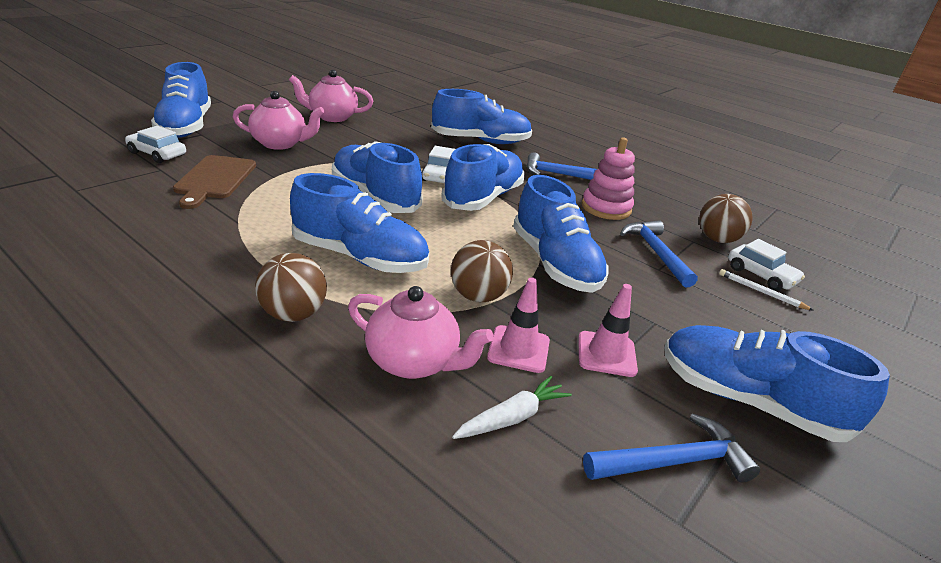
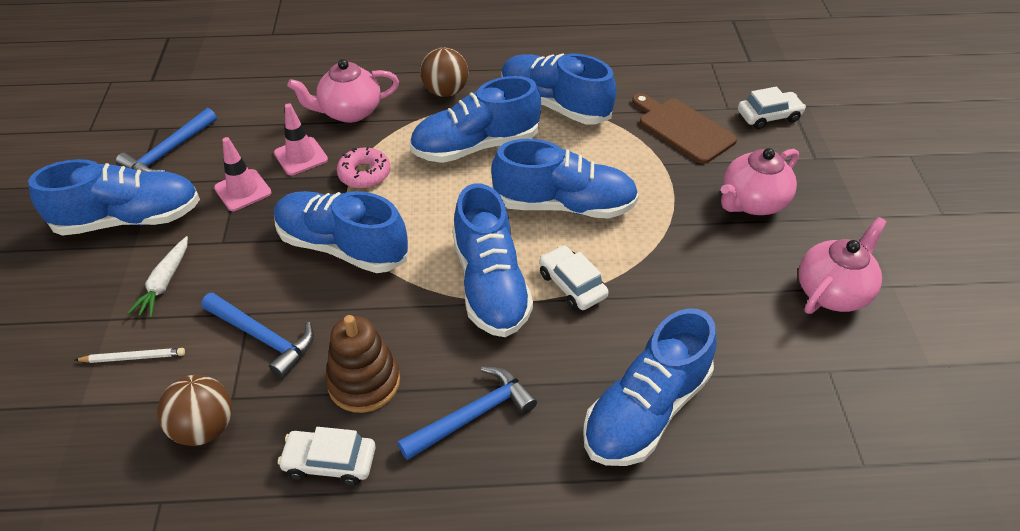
camera: 140 degrees right, 15 degrees up
blue shoe [151,62,211,138] -> blue shoe moved to [501,53,617,124]
brown ball [451,240,513,302] -> pink donut [337,147,390,188]
white carrot [452,376,572,439] -> white carrot moved to [127,236,188,318]
pink stacking toy [582,137,635,220] -> brown stacking toy [325,315,400,413]
white car [728,239,805,291] -> white car moved to [278,427,376,486]

